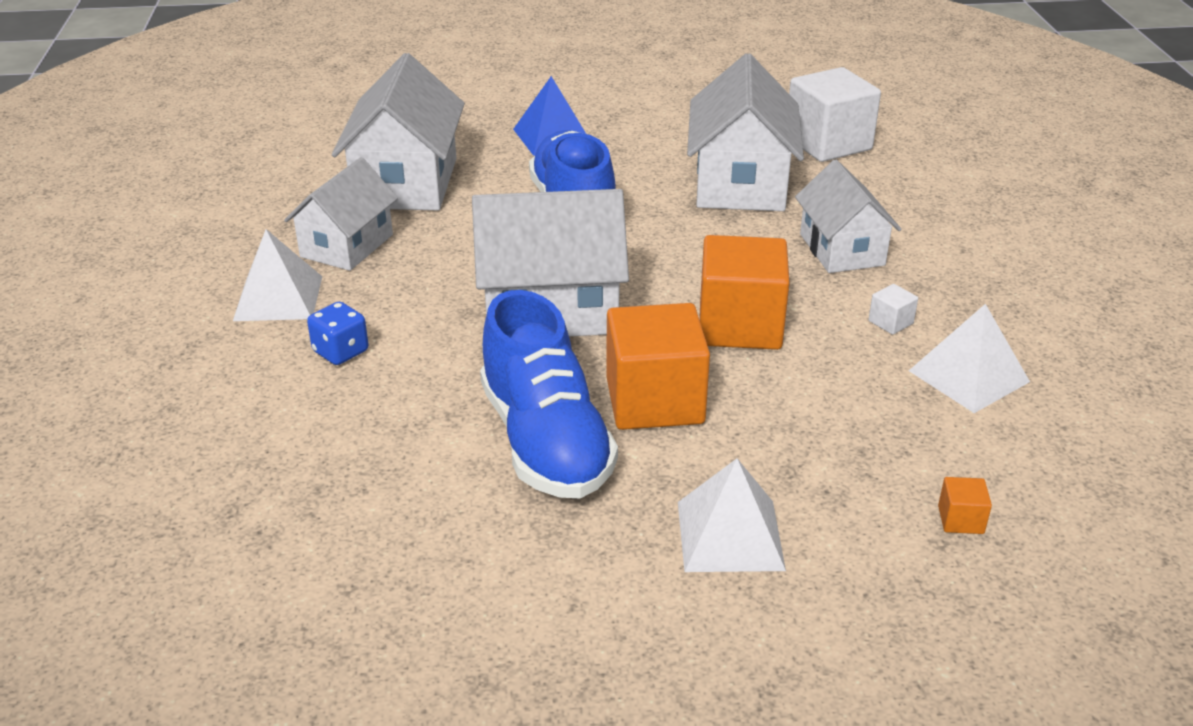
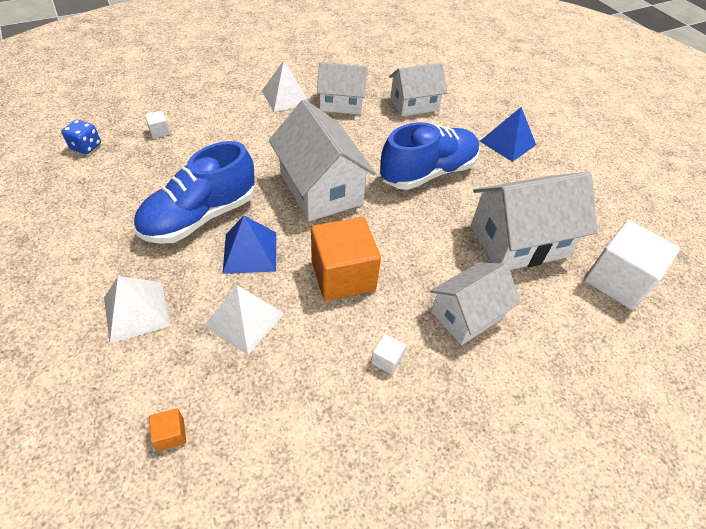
camera: 65 degrees right, 15 degrees up
blue dice [307,302,368,365] -> blue dice moved to [61,119,101,154]
white house [332,53,465,211] -> white house [389,63,447,116], size x0.65
orange cube [606,303,710,430] -> blue pyramid [222,216,276,274]
white pyramid [909,304,1030,413] -> white pyramid moved to [204,285,285,355]
none -> white cube [145,111,170,138]

